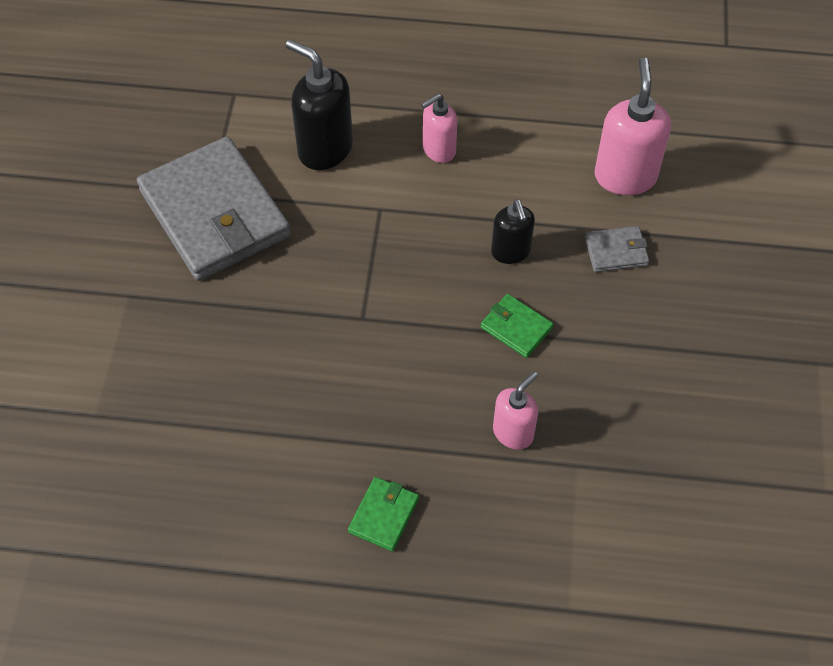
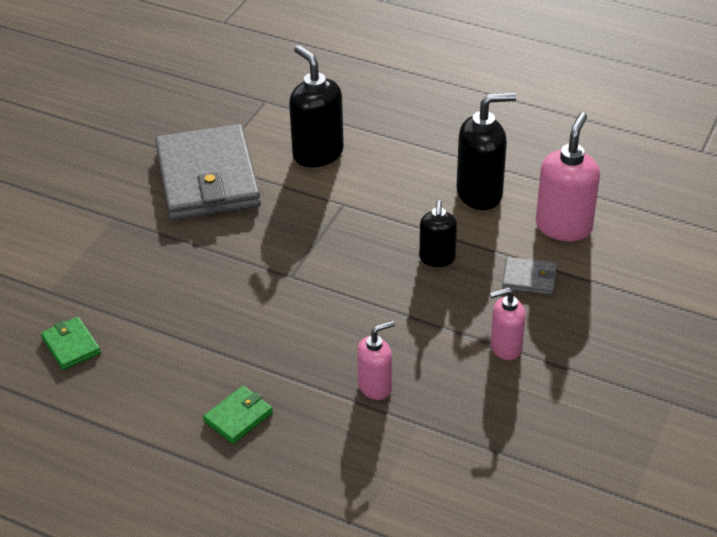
camera: 20 degrees right, 15 degrees down
pink soap dispenser [421,94,457,163] -> pink soap dispenser moved to [490,288,526,360]
green wallet [481,294,554,358] -> green wallet moved to [41,317,101,370]
none -> black soap dispenser [457,92,516,210]

